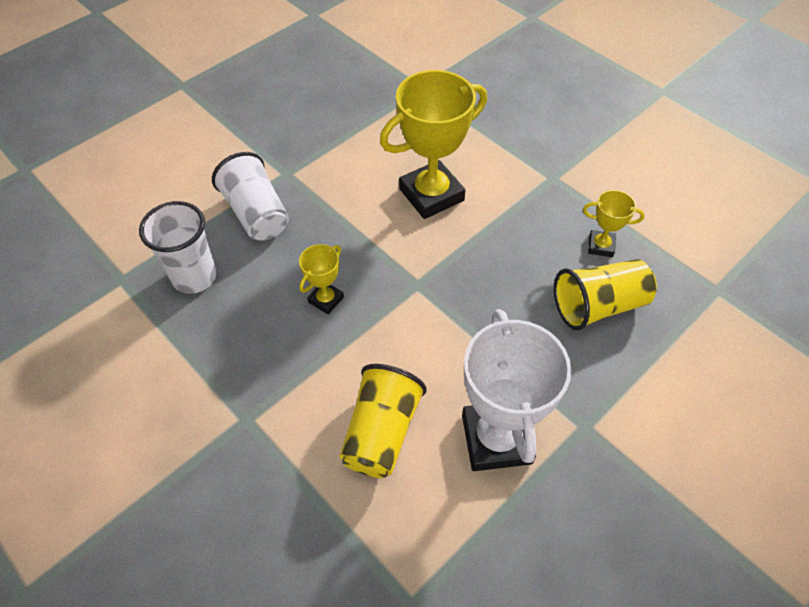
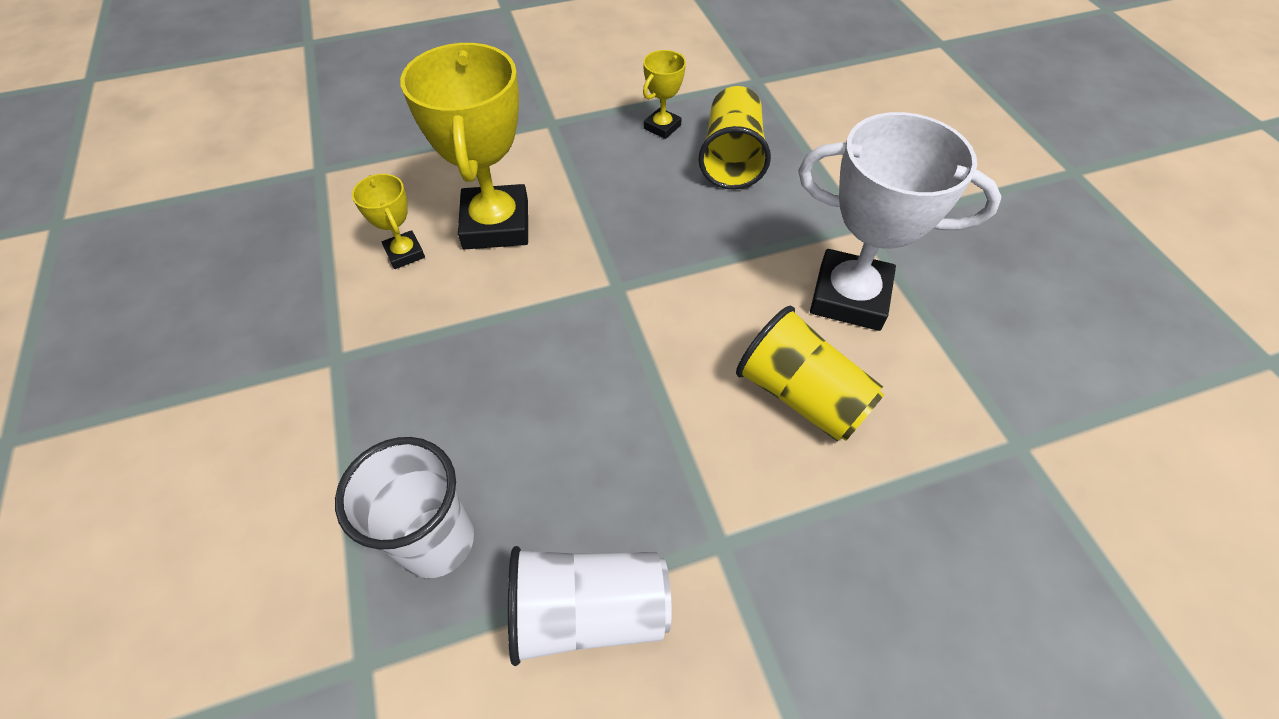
camera: 65 degrees left, 0 degrees up
white cup [212,152,289,241] -> white cup moved to [508,546,672,666]
yellow trophy [299,244,344,314] -> yellow trophy moved to [352,174,425,269]

